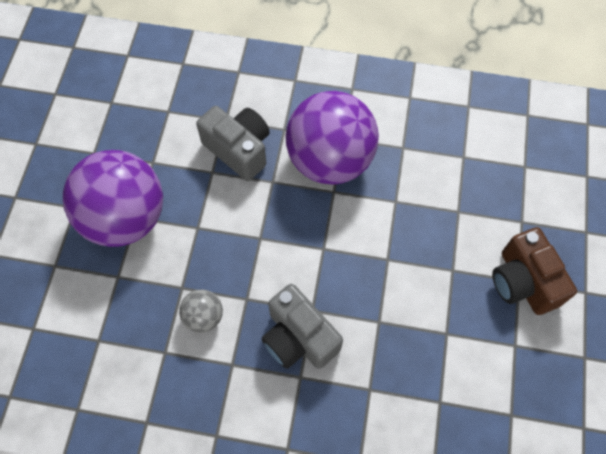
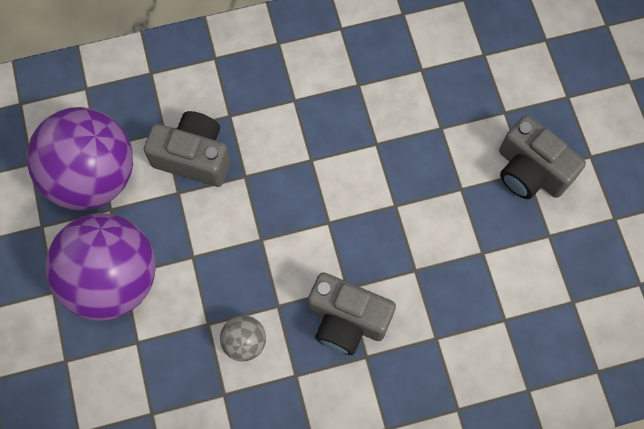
camera: 25 degrees left, 5 degrees up
purple ball [285,91,379,185] -> purple ball moved to [27,107,133,210]
brown camera [492,227,577,315] -> grey camera [499,115,586,199]

